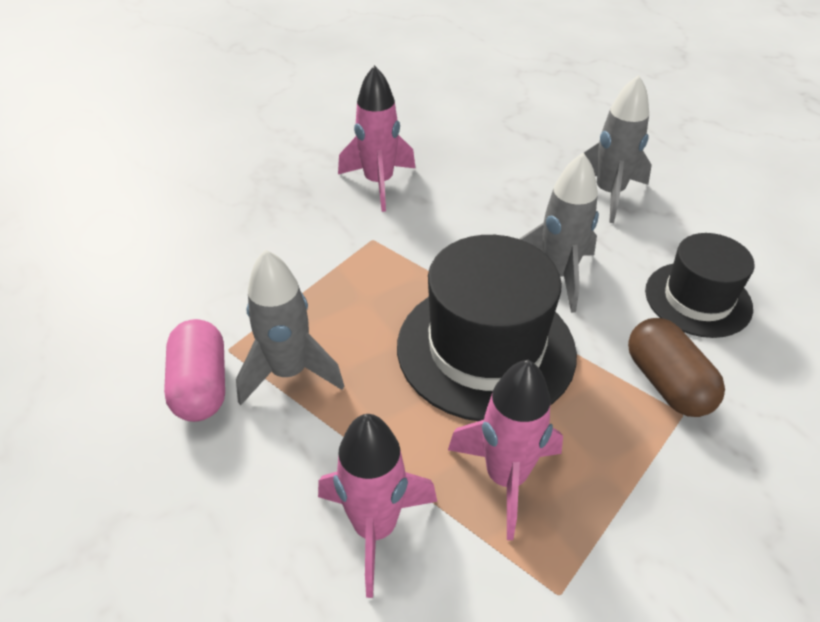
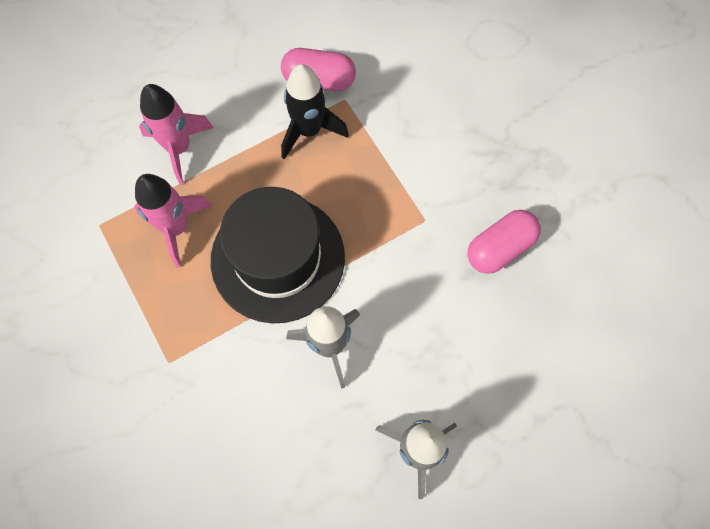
camera: 110 degrees right, 25 degrees up
grey rocket [236,249,344,405] -> black rocket [281,64,349,160]
pink rocket [338,65,415,212] -> pink capsule [467,210,541,274]
brown capsule [628,318,725,417] -> none
black hat [645,233,754,338] -> none

